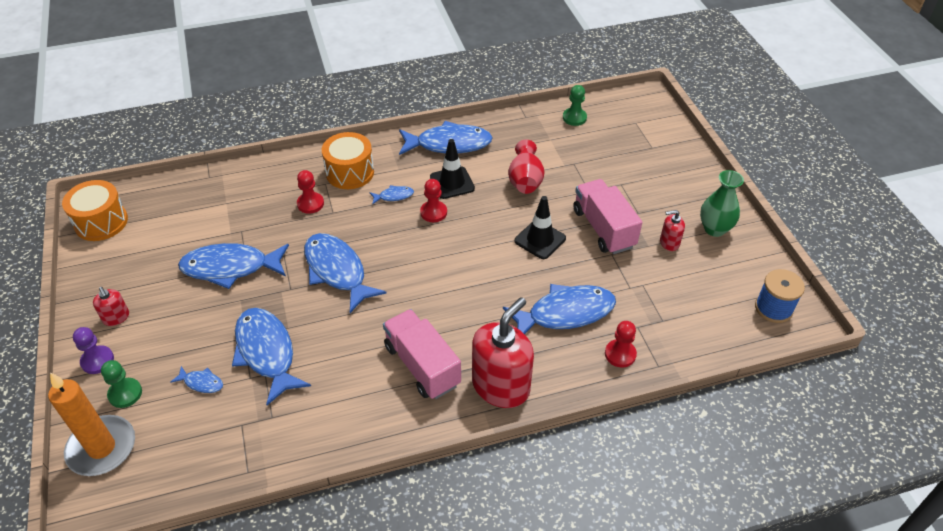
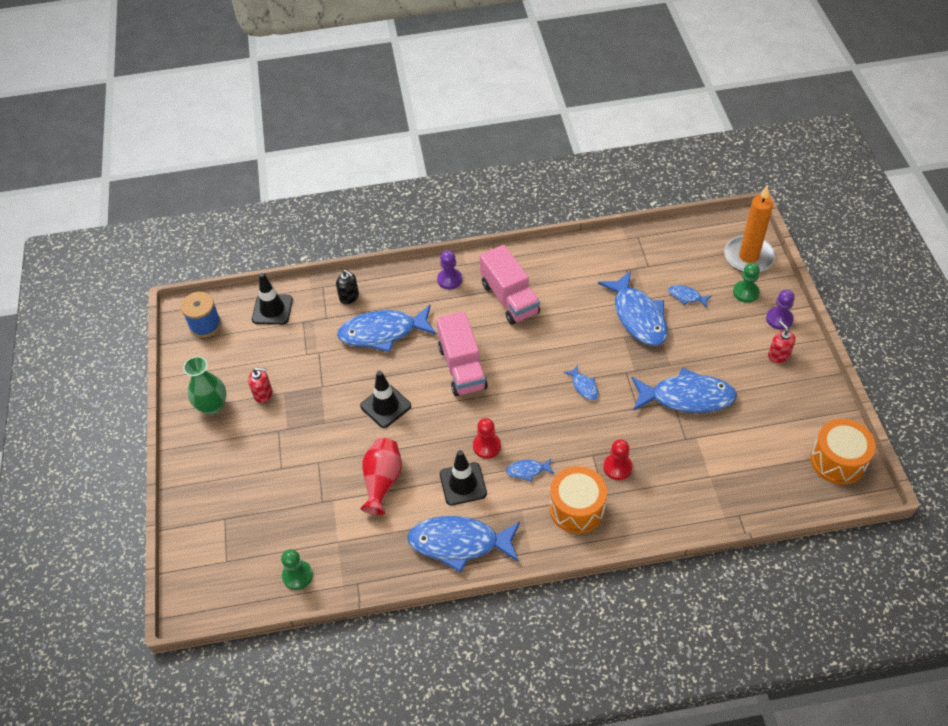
camera: 170 degrees left, 5 degrees up
blue fish [304,233,386,313] -> blue fish [563,365,599,400], size x0.44
red soap dispenser [472,297,534,408] -> purple pawn [437,250,462,289]
pink truck [573,179,642,254] -> pink truck moved to [436,311,488,396]
red pawn [605,321,637,367] -> black soap dispenser [336,270,359,304]
none -> black traffic cone [252,273,293,325]

